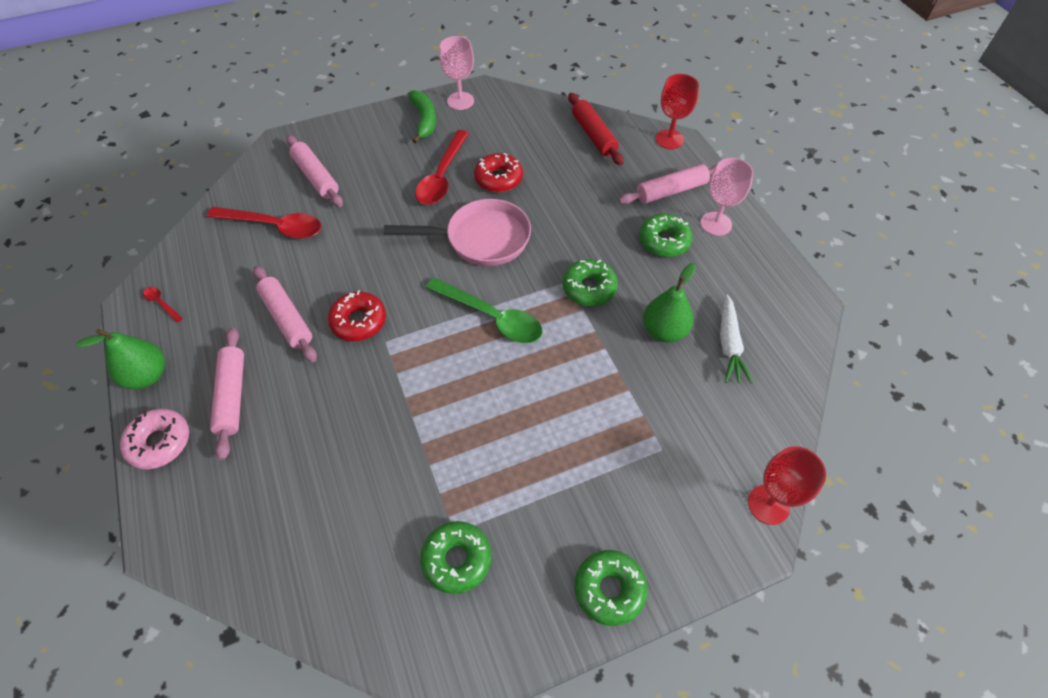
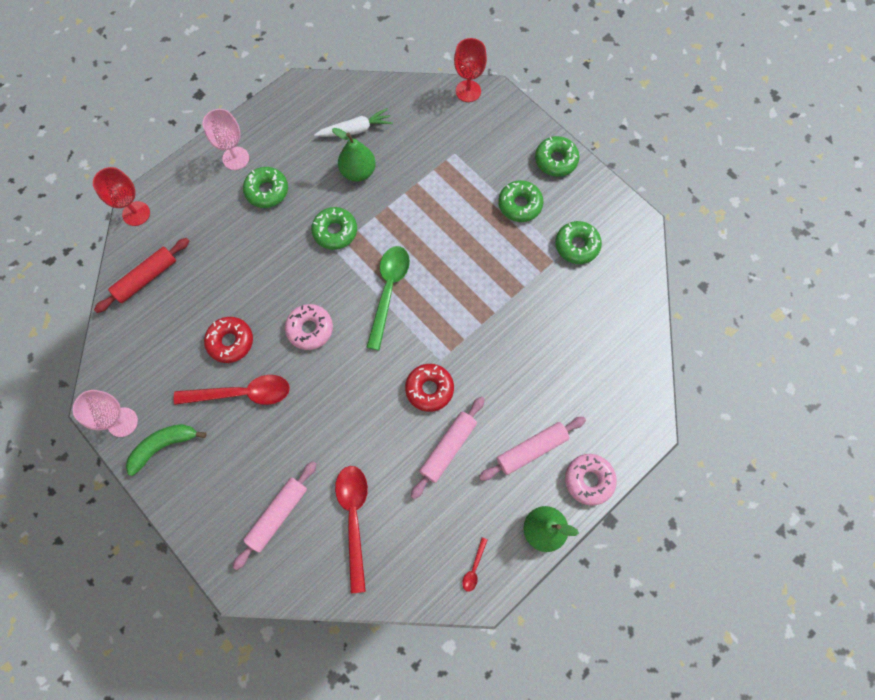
camera: 110 degrees left, 15 degrees up
pink pan [384,199,531,266] -> pink donut [285,304,333,350]
pink rolling pin [618,164,717,204] -> none
none -> green donut [498,180,543,222]

